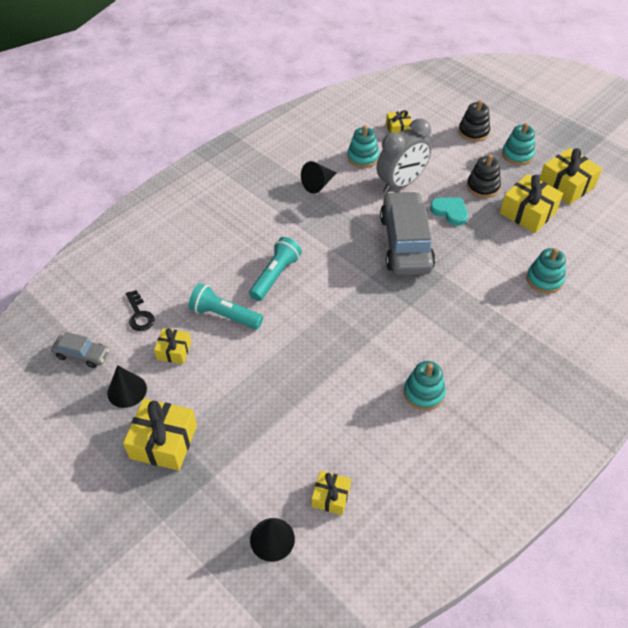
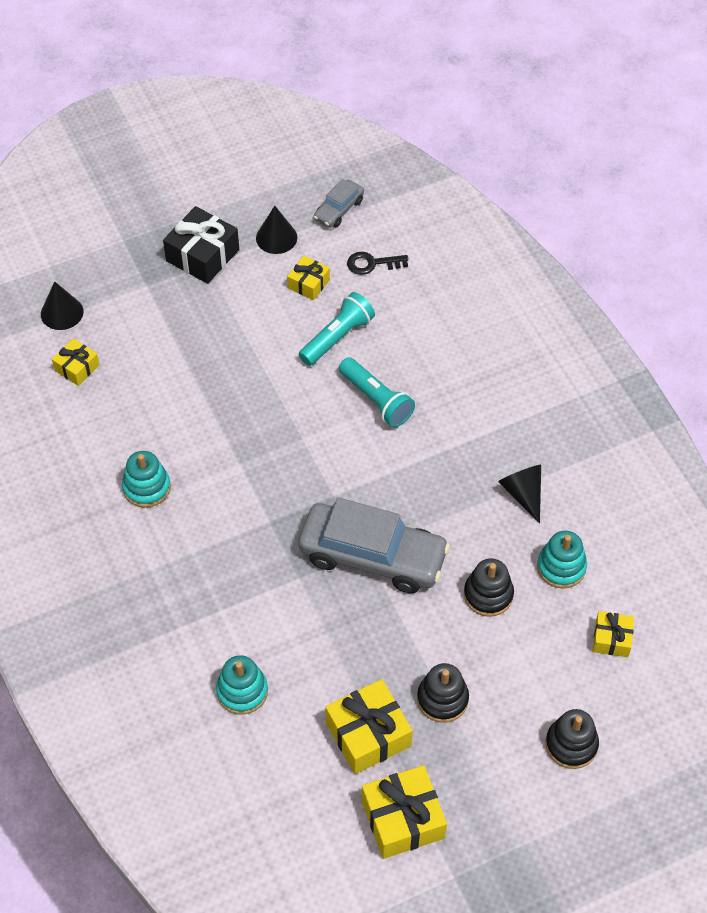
camera: 110 degrees right, 5 degrees up
yellow gift [123,399,197,471] -> black gift [163,206,239,284]
grey clock [377,119,431,193] -> black stacking toy [464,558,514,617]
turquoise heart [430,198,468,226] -> none
turquoise stacking toy [502,123,535,165] -> none

